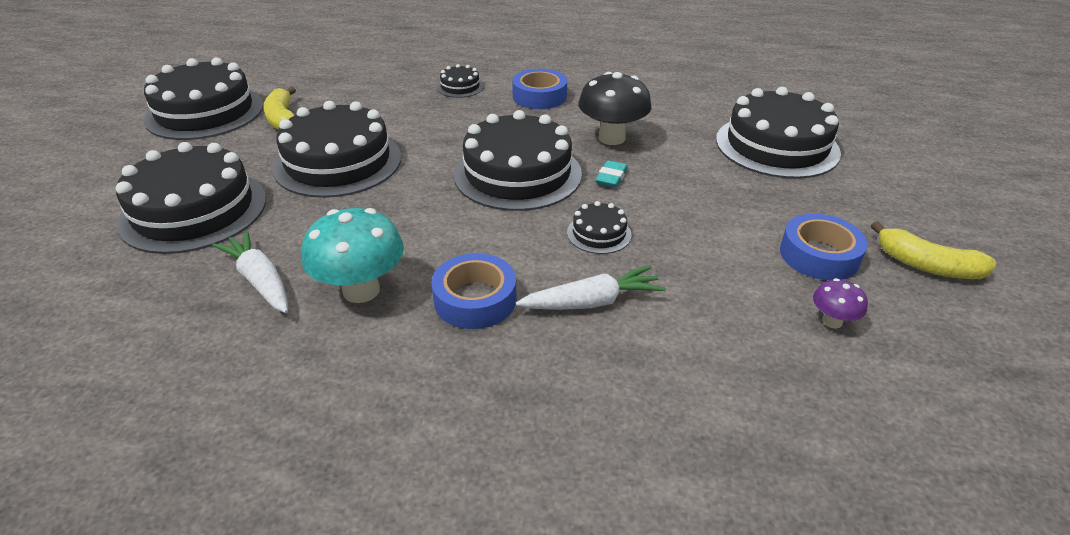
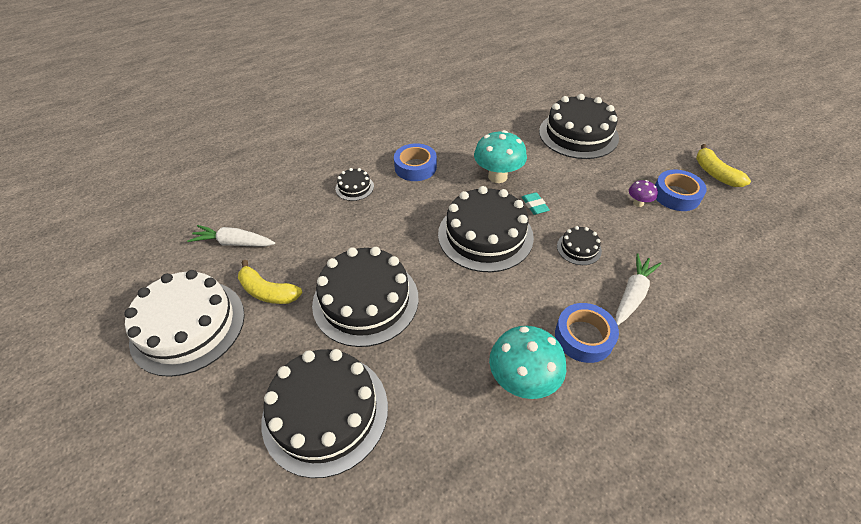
camera: 40 degrees left, 10 degrees up
black cake [144,57,264,140] -> white cake [125,270,245,377]
white carrot [212,230,288,313] -> white carrot moved to [187,225,275,247]
black mushroom [578,72,651,145] -> turquoise mushroom [474,130,527,183]
purple mushroom [813,278,868,328] -> purple mushroom moved to [629,180,658,207]
yellow banana [871,221,996,279] -> yellow banana turned 75 degrees clockwise [696,144,751,187]

